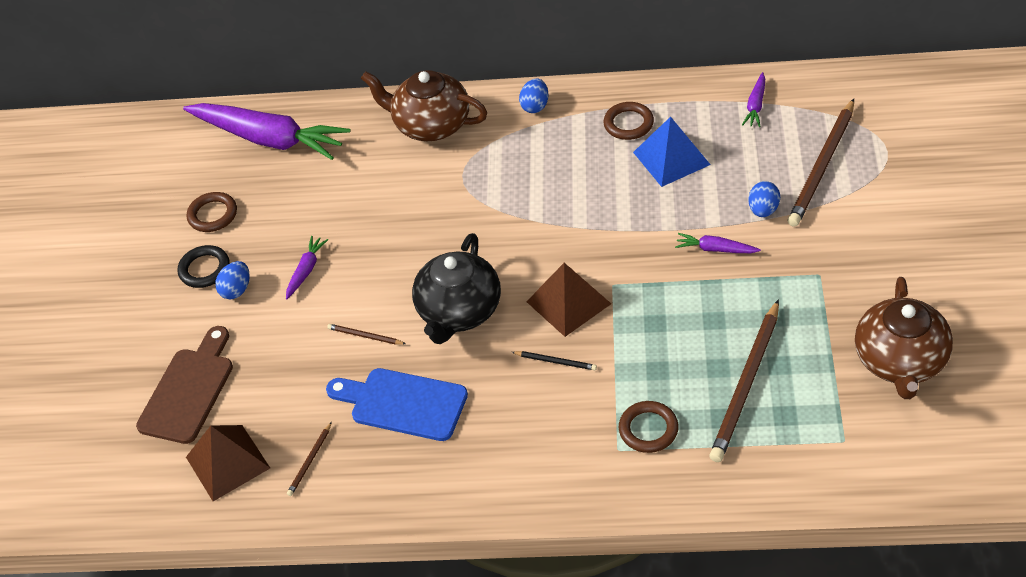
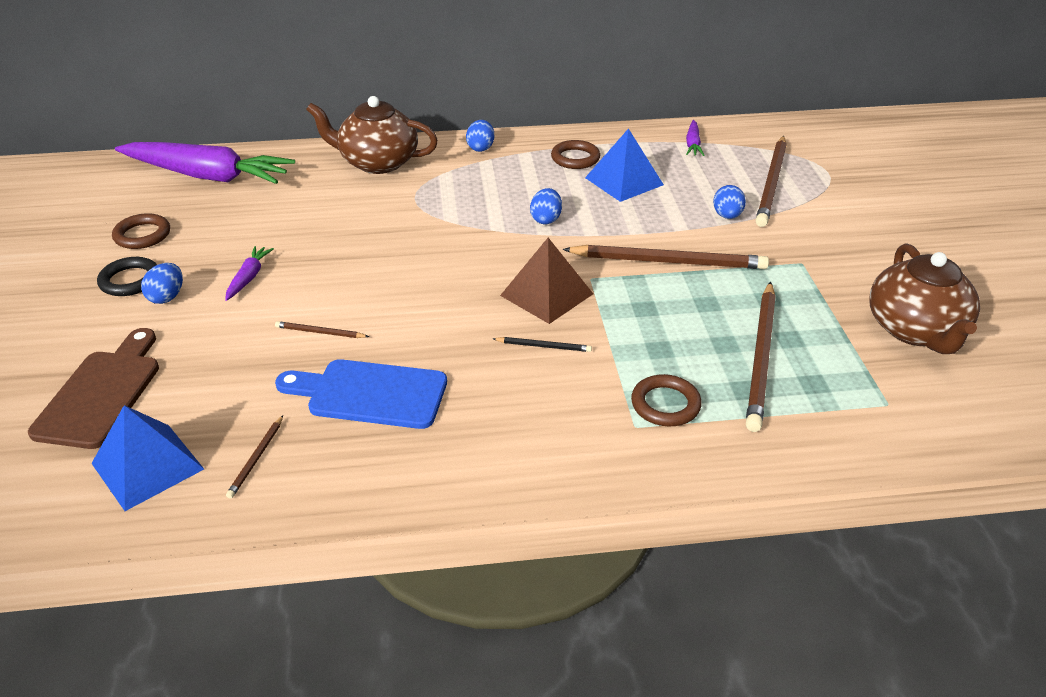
camera: 15 degrees left, 10 degrees down
brown pyramid [186,425,270,501] -> blue pyramid [91,405,204,511]
black teapot [412,233,501,344] -> none
purple carrot [675,233,761,253] -> none
none -> blue egg [530,188,562,224]
none -> brown pencil [563,245,769,269]

